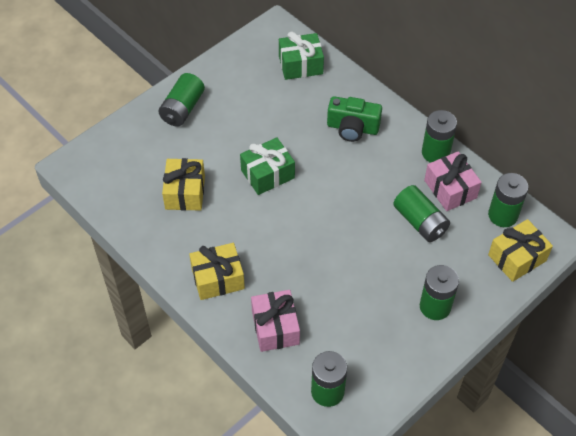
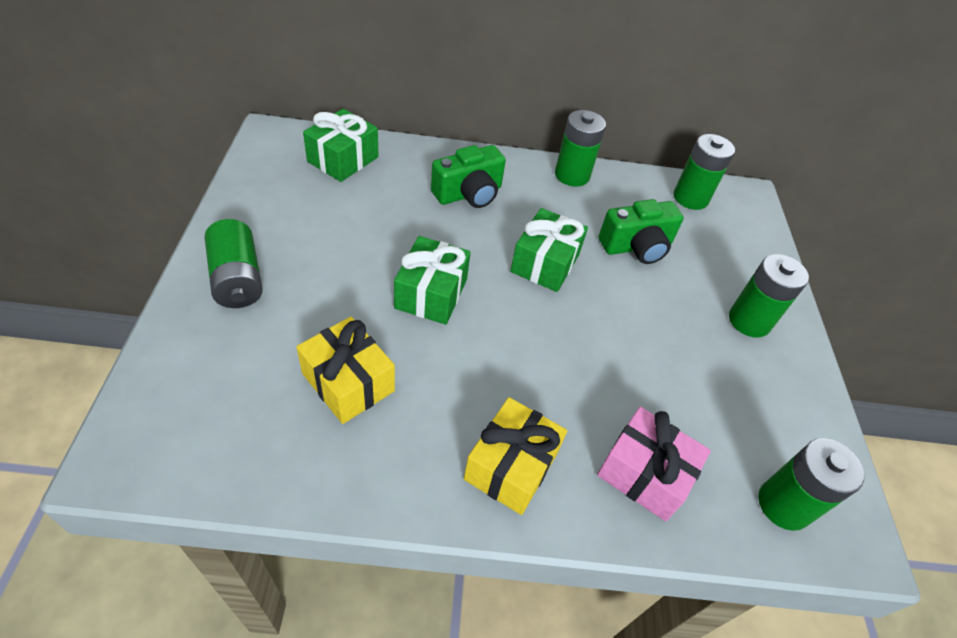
camera: 50 degrees left, 5 degrees down
green battery [393,185,450,242] -> green camera [599,199,684,264]
pink gift [424,152,482,211] -> none
yellow gift [488,219,553,282] -> none
none -> green gift [510,208,588,292]

